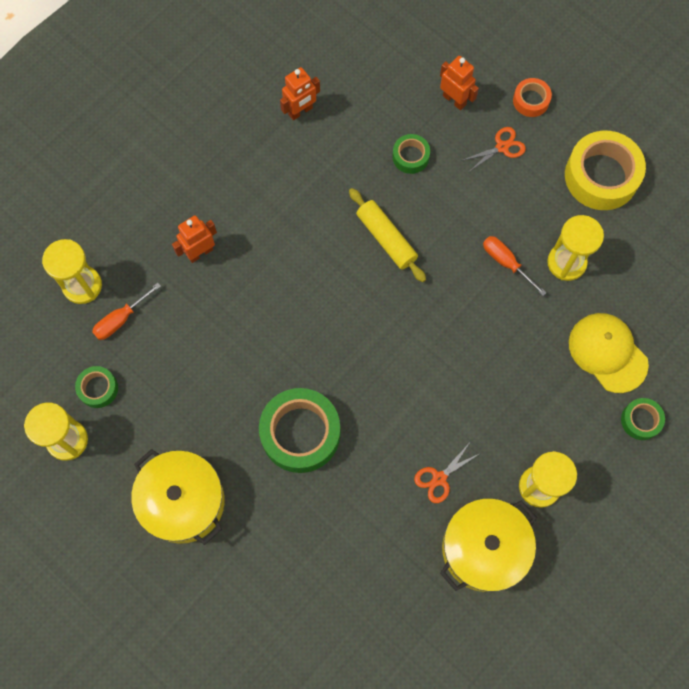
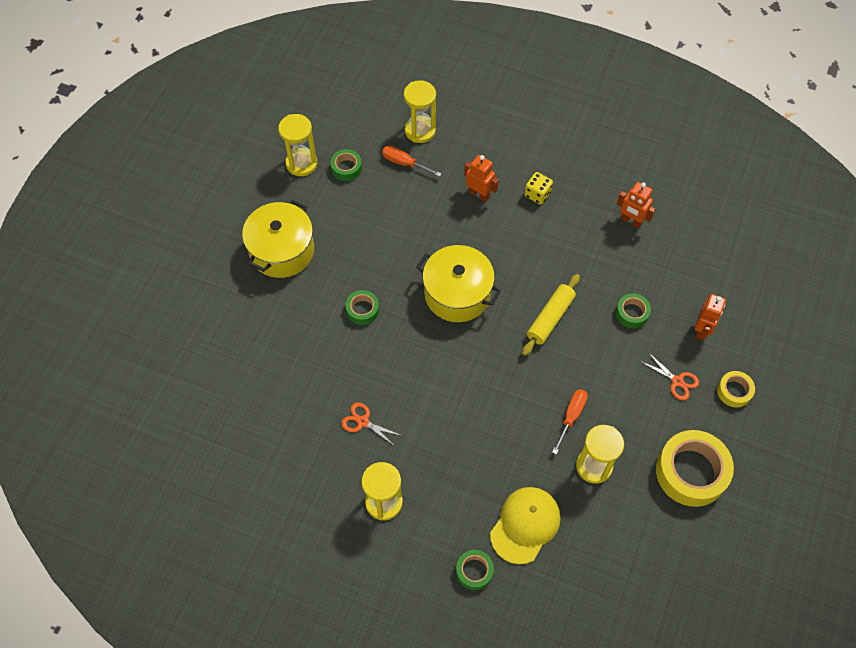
camera: 70 degrees right, 10 degrees down
green tape [259,388,340,473] -> green tape [346,290,379,325], size x0.50
yellow pot [440,498,537,592] -> yellow pot moved to [416,245,501,322]
orange tape [513,78,552,117] -> yellow tape [717,371,755,408]
none -> yellow dice [524,172,553,204]

